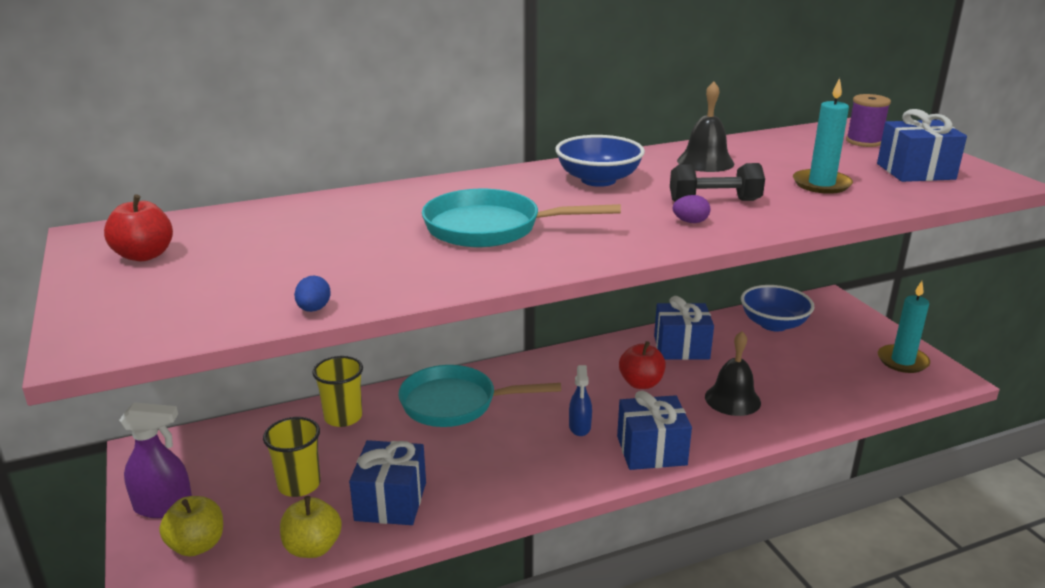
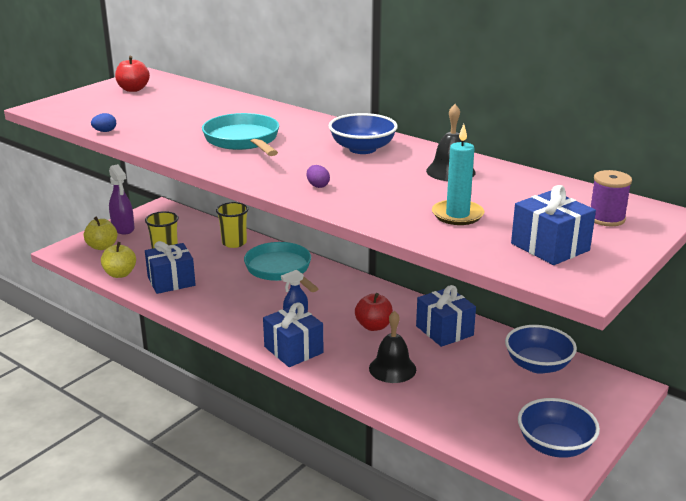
camera: 60 degrees right, 0 degrees up
black dumbbell [670,163,765,202] -> none
turquoise candle [878,281,930,373] -> blue bowl [518,398,600,458]

